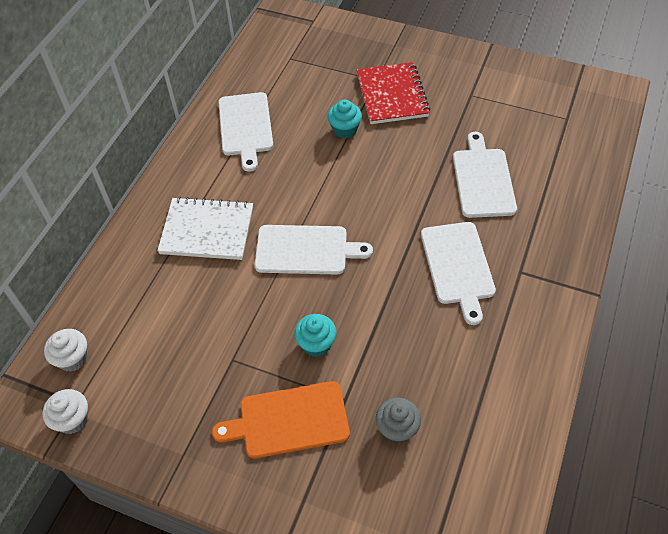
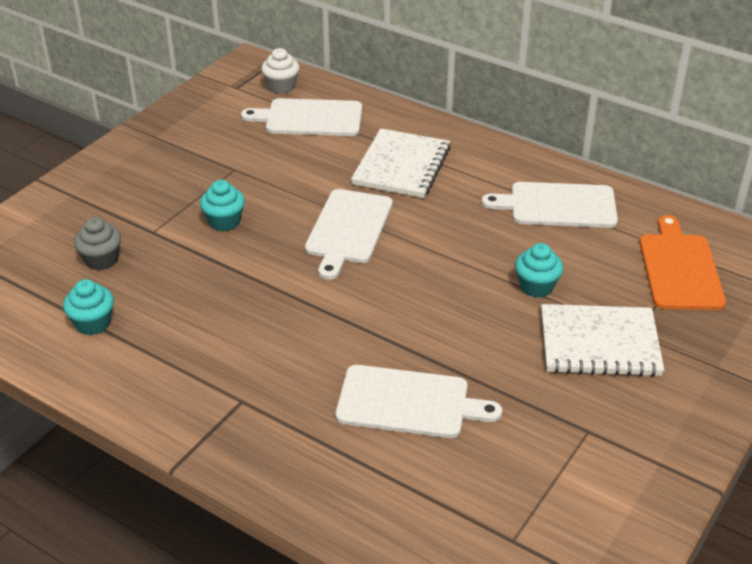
camera: 100 degrees right, 15 degrees down
white cupcake [43,389,88,434] -> none
orange cutting board [212,381,350,458] -> orange cutting board moved to [640,215,726,310]
red notebook [357,62,430,124] -> white notebook [541,304,664,377]
white cutting board [421,222,496,325] -> white cutting board moved to [241,98,362,136]
none -> turquoise cupcake [63,279,114,335]

